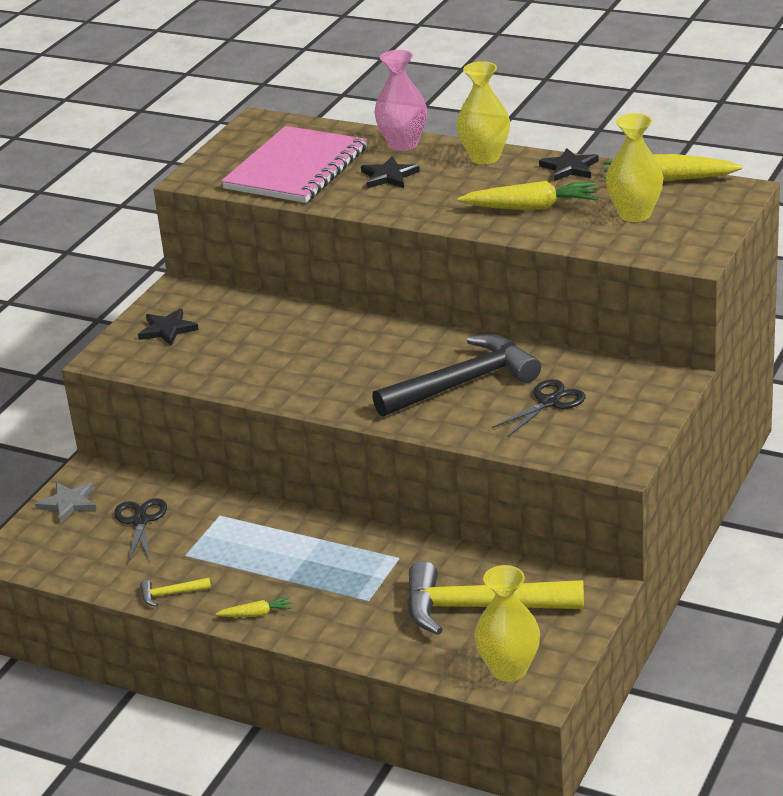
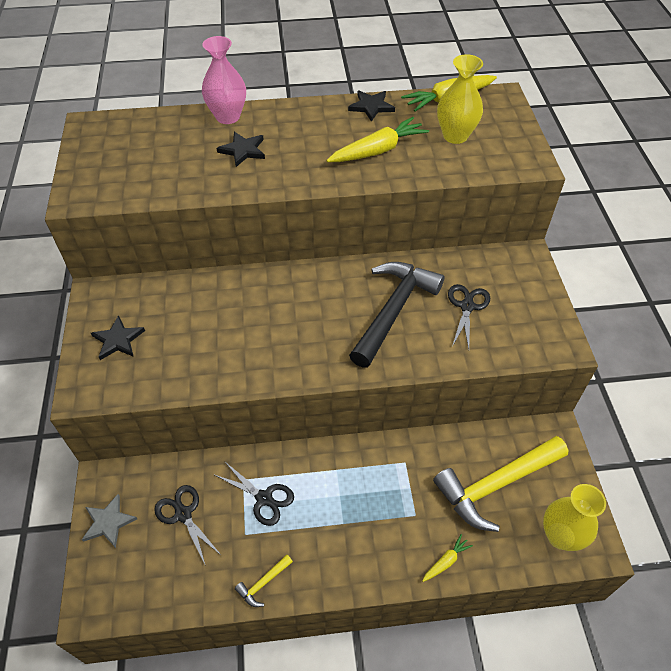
camera: 35 degrees left, 20 degrees up
yellow carrot [216,596,292,617] -> yellow carrot moved to [422,534,473,582]
pink notebook [221,126,367,203] -> none
yellow vase [456,61,510,164] -> none
none -> black scissors [215,461,294,526]

